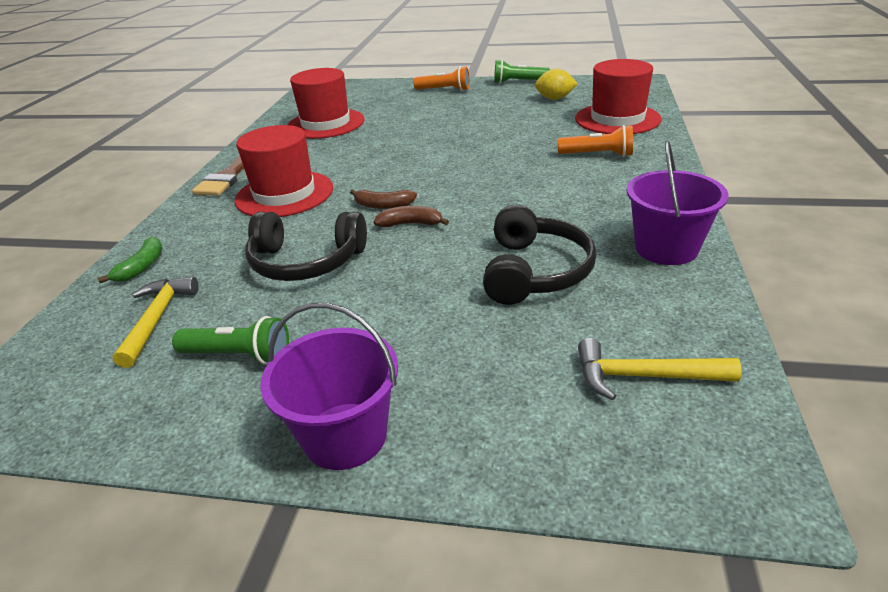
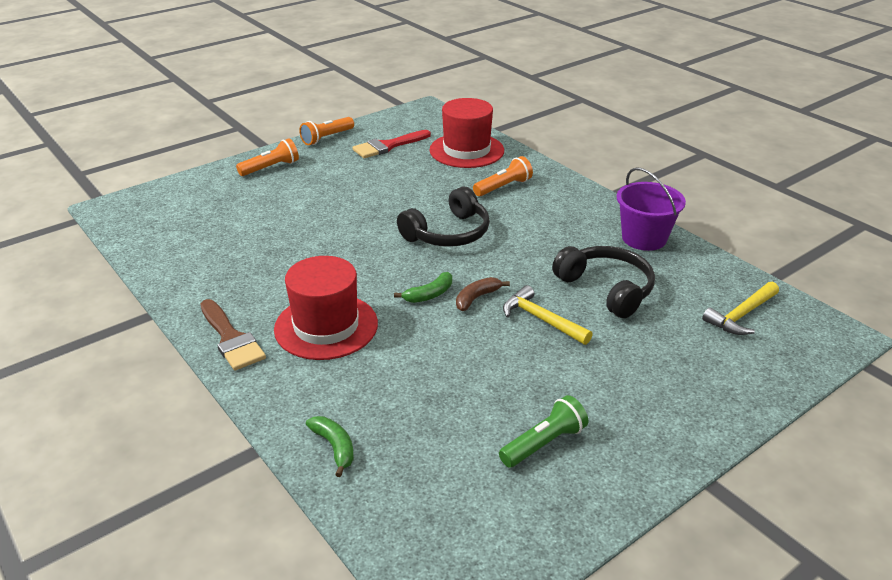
camera: 50 degrees left, 0 degrees up
yellow hammer [113,277,199,368] -> yellow hammer moved to [503,285,593,345]
black headphones [245,212,367,281] -> black headphones moved to [397,187,490,247]
purple bucket [260,303,398,470] -> none
red hat [287,68,364,139] -> none
brown banana [350,189,417,209] -> green banana [394,272,452,303]
green flashlight [494,60,550,84] -> orange flashlight [299,117,354,145]
yellow lemon [535,69,578,100] -> red brush [352,130,431,158]

